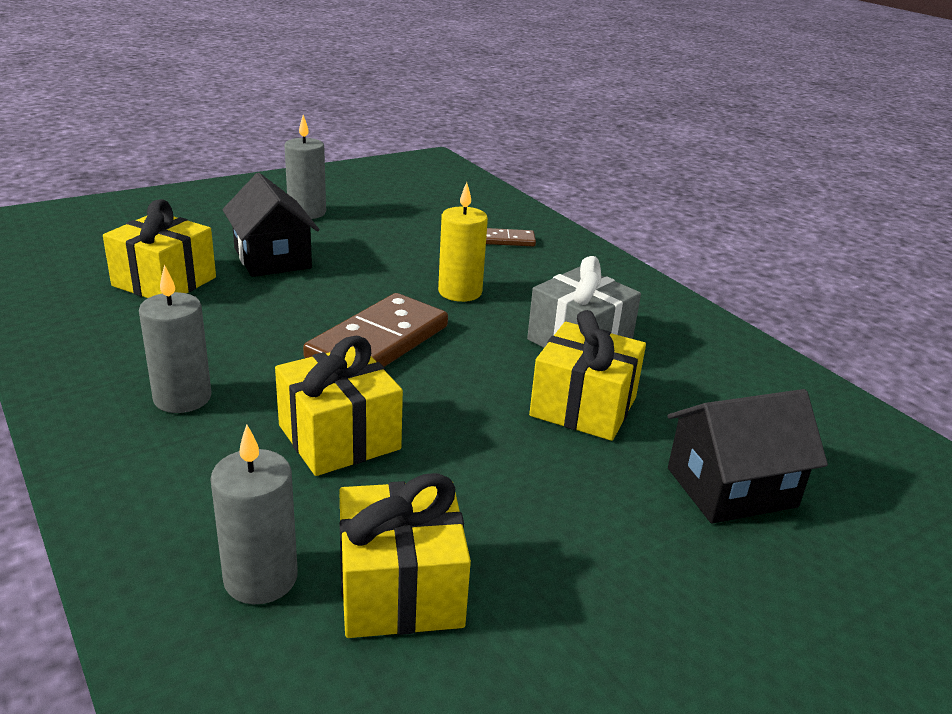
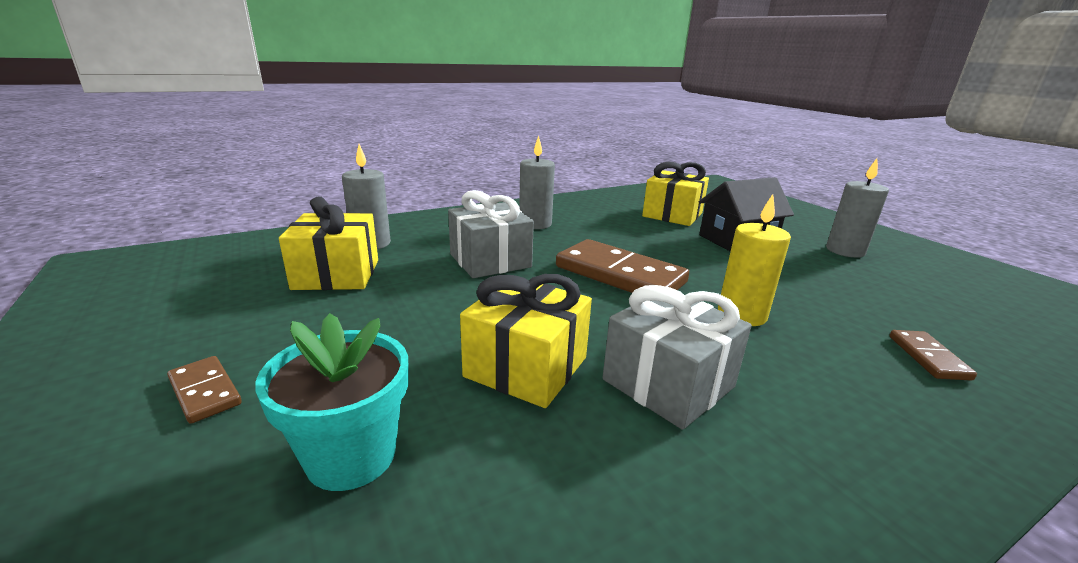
camera: 95 degrees right, 5 degrees down
yellow gift [275,336,403,476] -> grey gift [448,190,534,278]
black house [667,389,828,524] -> turquoise flower pot [255,313,408,491]
none -> brown domino [167,356,242,424]

